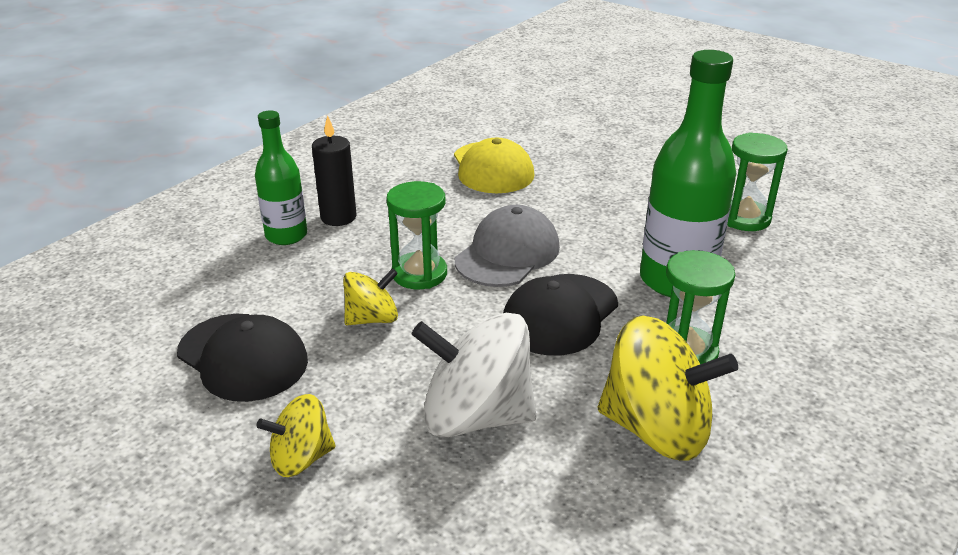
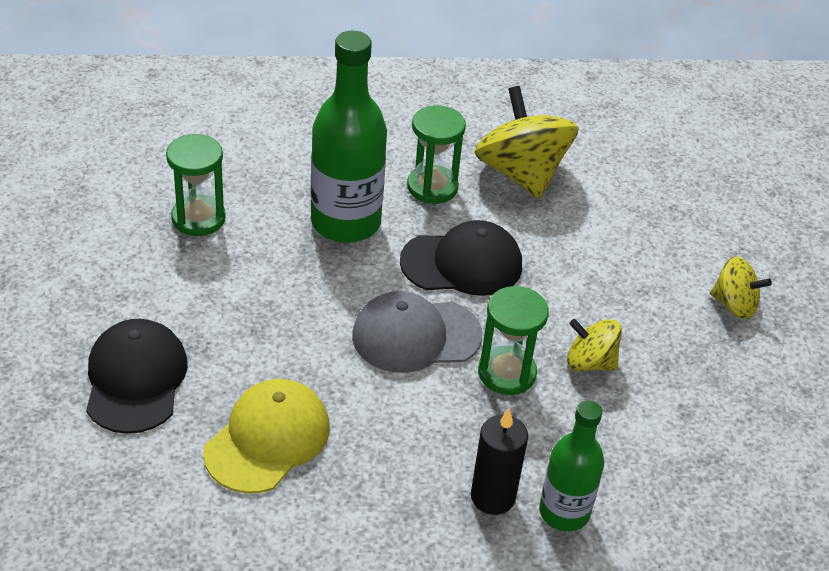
camera: 135 degrees left, 10 degrees up
black cap [177,314,308,402] -> black cap moved to [86,319,188,434]
white spinning top [411,313,536,437] -> none

